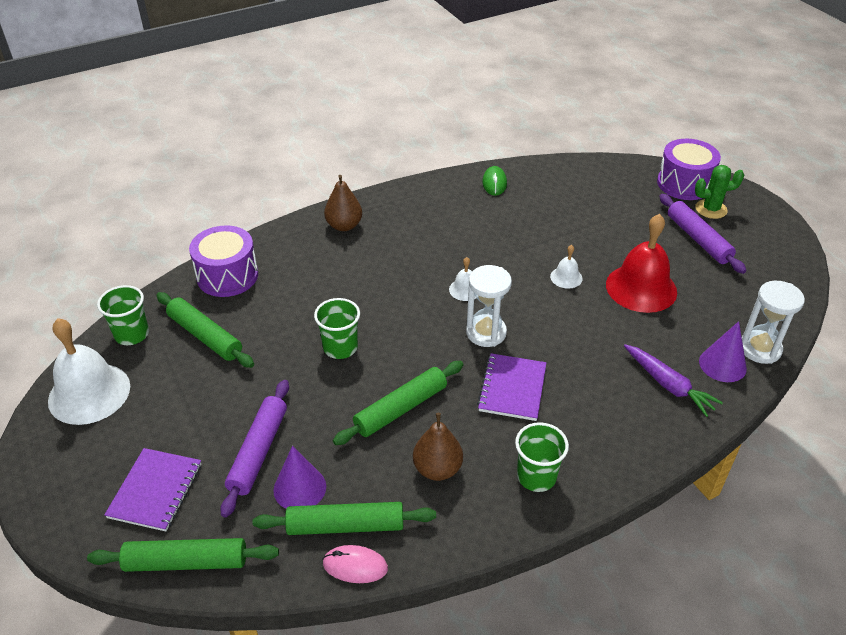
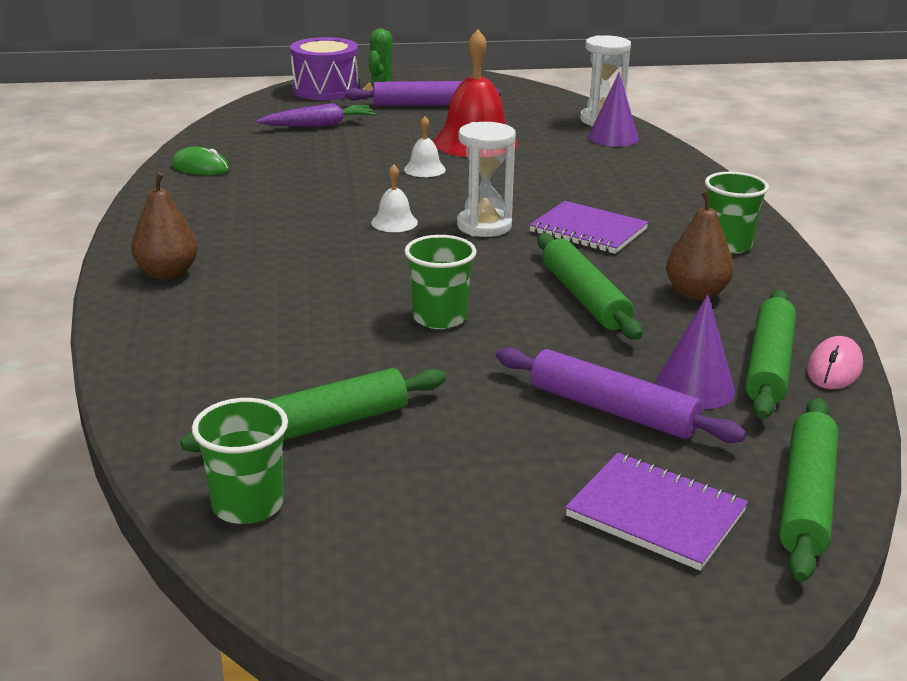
camera: 70 degrees left, 15 degrees down
white bell [48,318,130,425] -> none
purple drum [189,225,258,297] -> none
purple carrot [624,344,723,417] -> purple carrot moved to [256,103,376,127]

